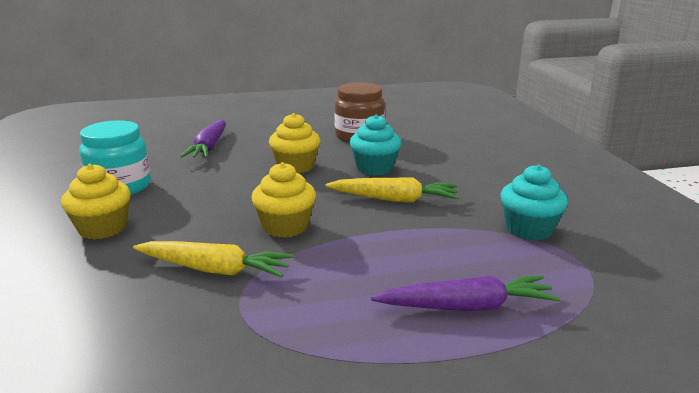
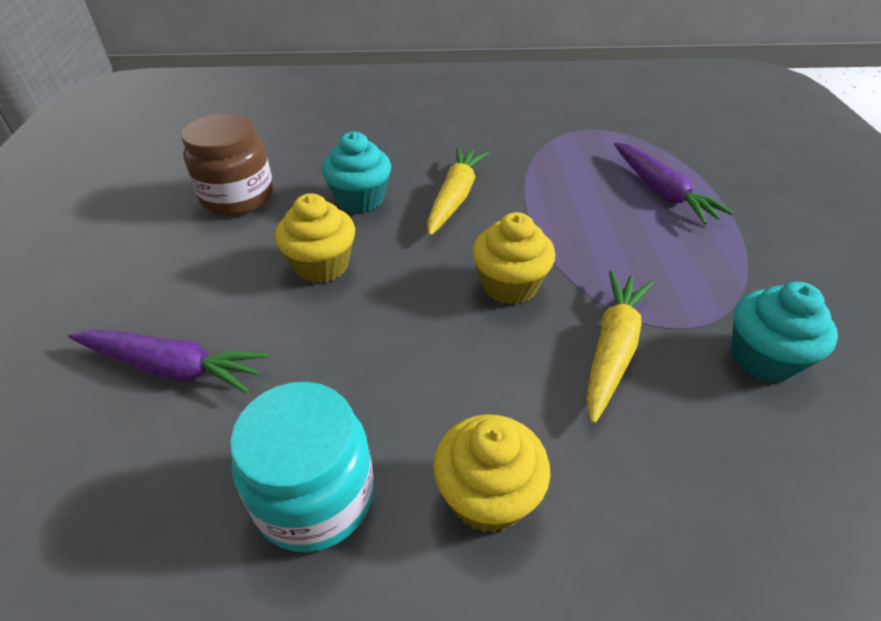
camera: 80 degrees left, 20 degrees up
purple carrot [371,275,560,311] -> purple carrot turned 150 degrees clockwise [614,142,733,225]
turquoise cupcake [501,165,568,241] -> turquoise cupcake moved to [731,282,838,382]

